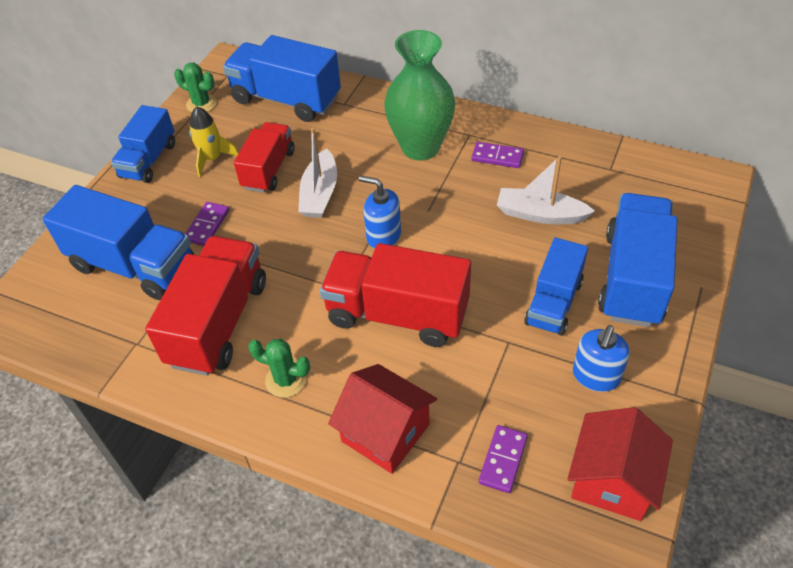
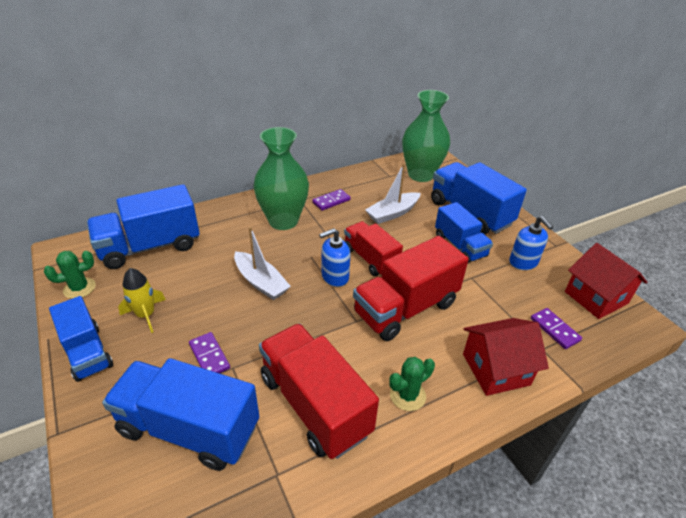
camera: 55 degrees left, 10 degrees down
blue truck [43,185,194,300] -> blue truck turned 135 degrees counterclockwise [102,358,259,471]
red truck [234,122,295,193] -> red truck moved to [344,221,403,276]
none -> green vase [402,90,450,182]

